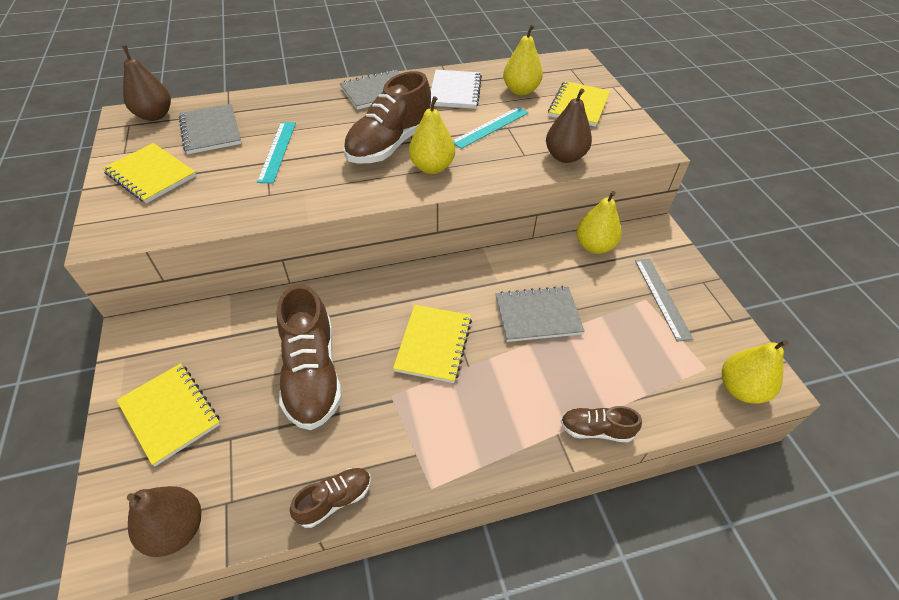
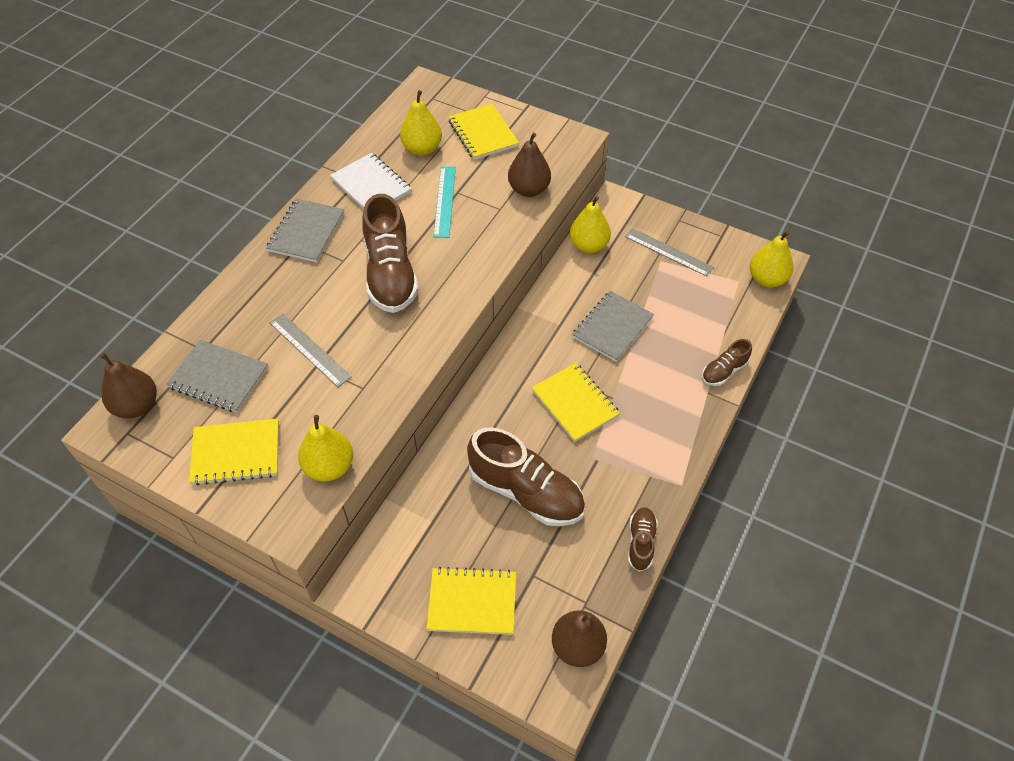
camera: 45 degrees left, 5 degrees up
turquoise ruler [257,122,296,184] -> grey ruler [270,314,352,387]
yellow pear [409,96,455,174] -> yellow pear moved to [298,415,353,482]

